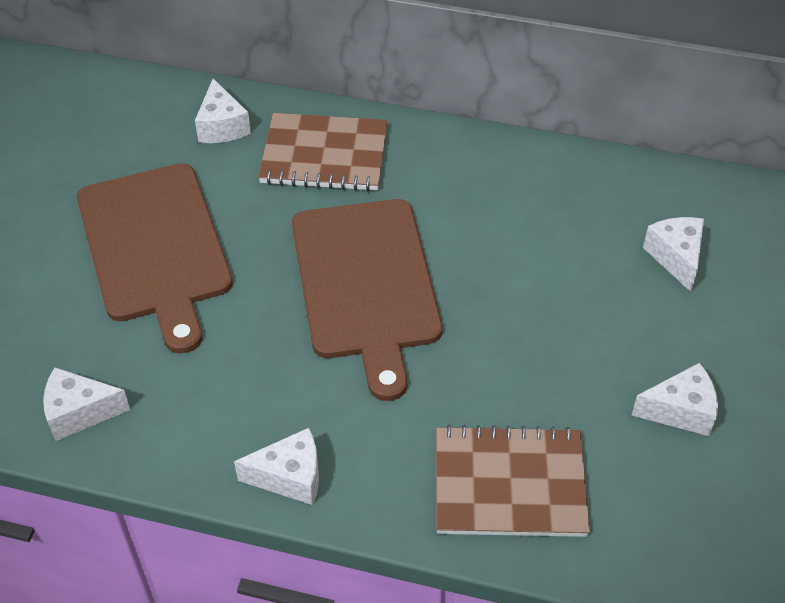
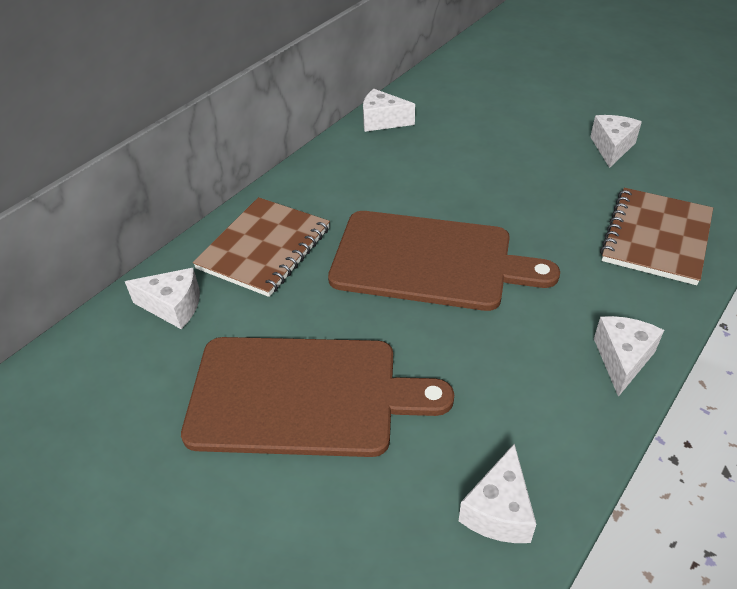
camera: 65 degrees left, 5 degrees down
white cheese [643,217,704,292] -> white cheese moved to [363,89,415,132]

